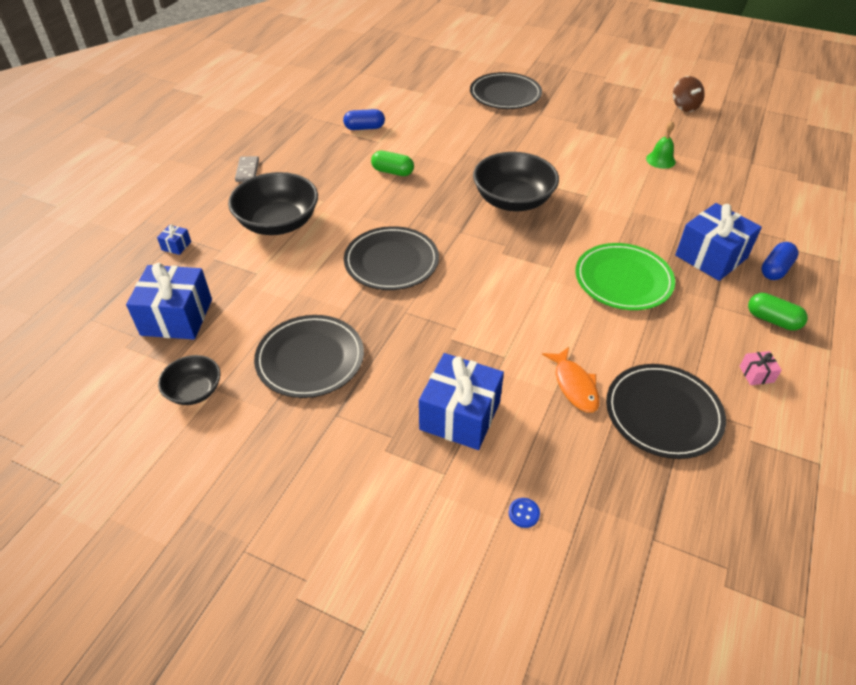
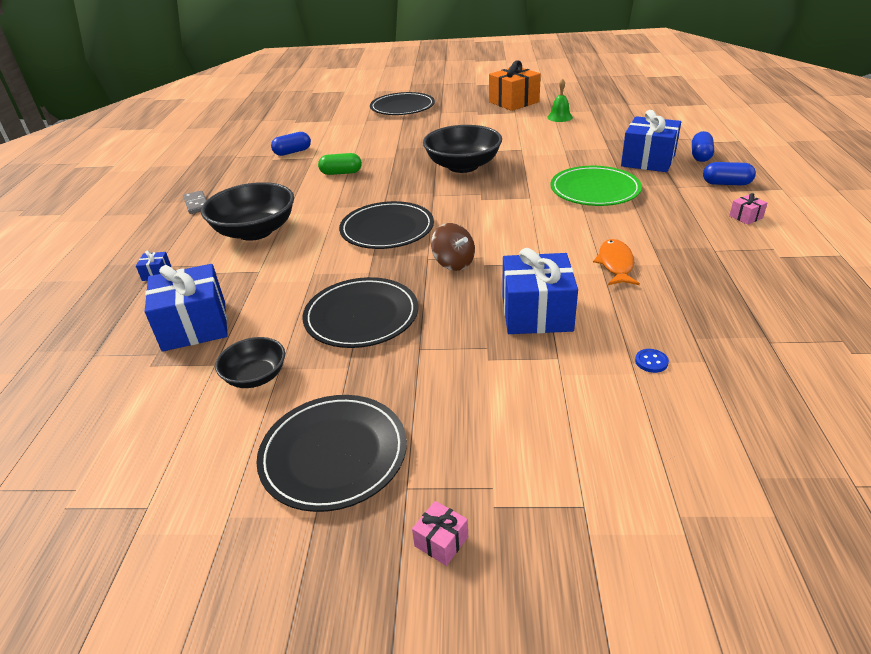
camera: 20 degrees left, 10 degrees down
orange fish [542,347,600,412] -> orange fish turned 135 degrees counterclockwise [593,239,640,285]
black plate [606,364,726,459] -> black plate moved to [256,395,407,512]
brown spinning top [673,76,705,112] -> brown spinning top moved to [431,223,475,271]
green capsule [748,293,808,331] -> blue capsule [703,162,756,186]
none -> pink gift [412,501,468,566]
none -> orange gift [489,60,541,111]

